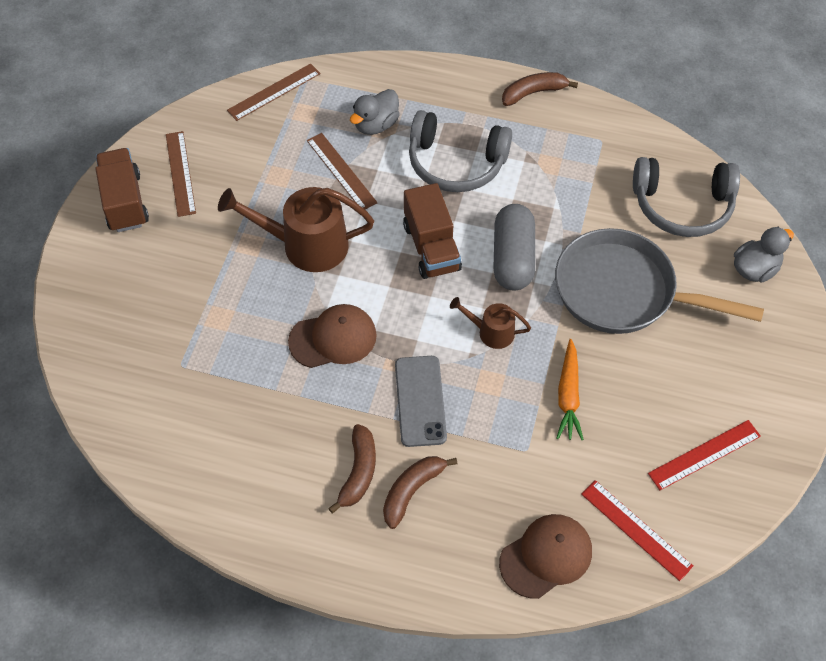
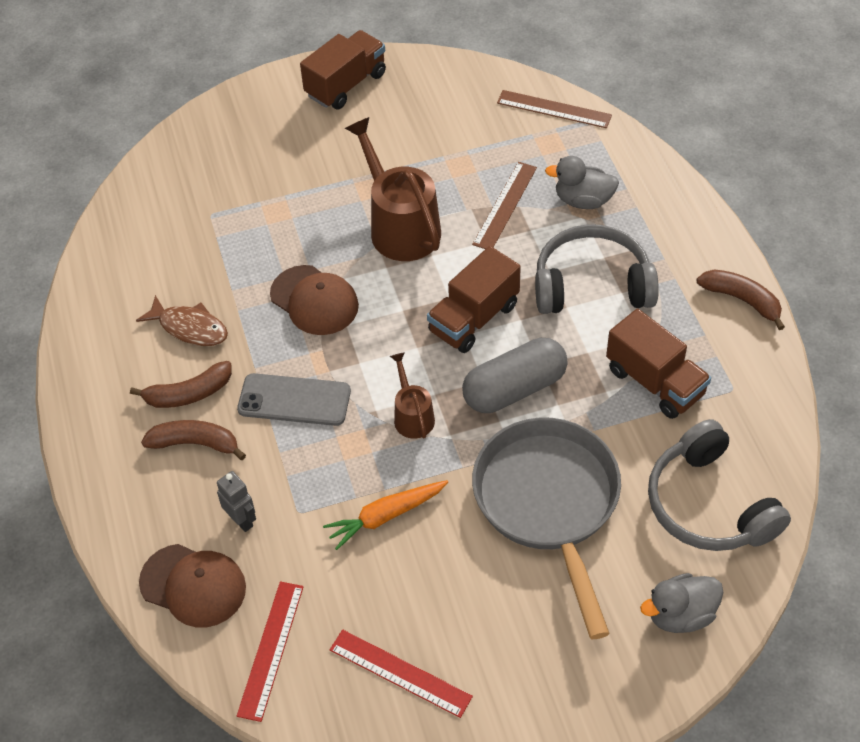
camera: 60 degrees right, 5 degrees down
brown ruler [166,131,196,217] -> none
grey phone [395,356,447,447] -> grey phone turned 45 degrees clockwise [237,373,351,426]
grey headphones [409,110,512,192] -> grey headphones turned 105 degrees clockwise [535,224,659,314]
grey duck [734,227,794,283] -> grey duck turned 135 degrees clockwise [640,573,723,633]
none -> brown fish [136,295,228,346]
none -> grey robot [217,471,256,532]
none -> brown truck [606,309,711,419]

